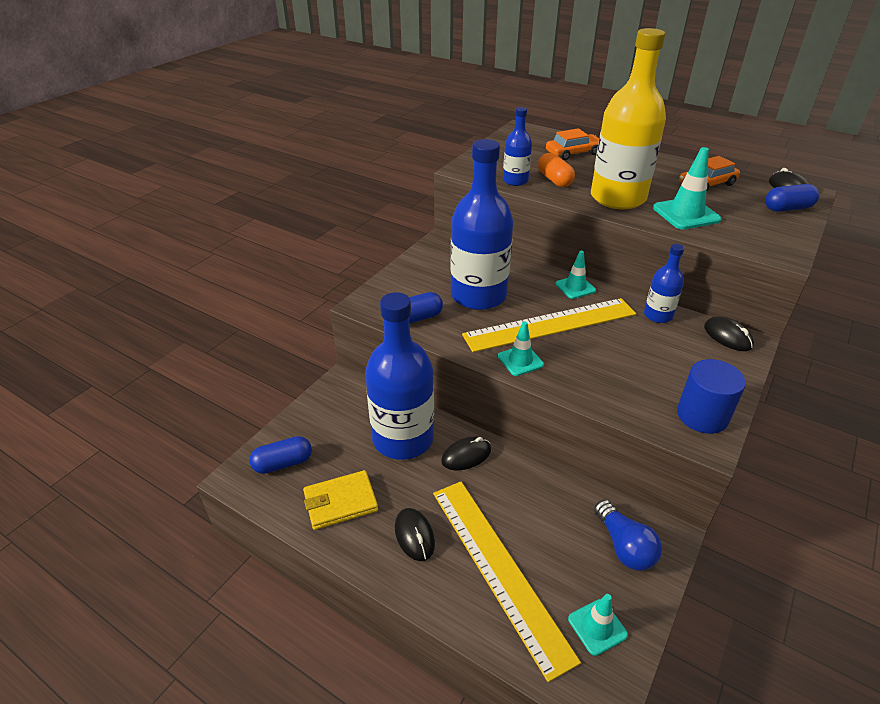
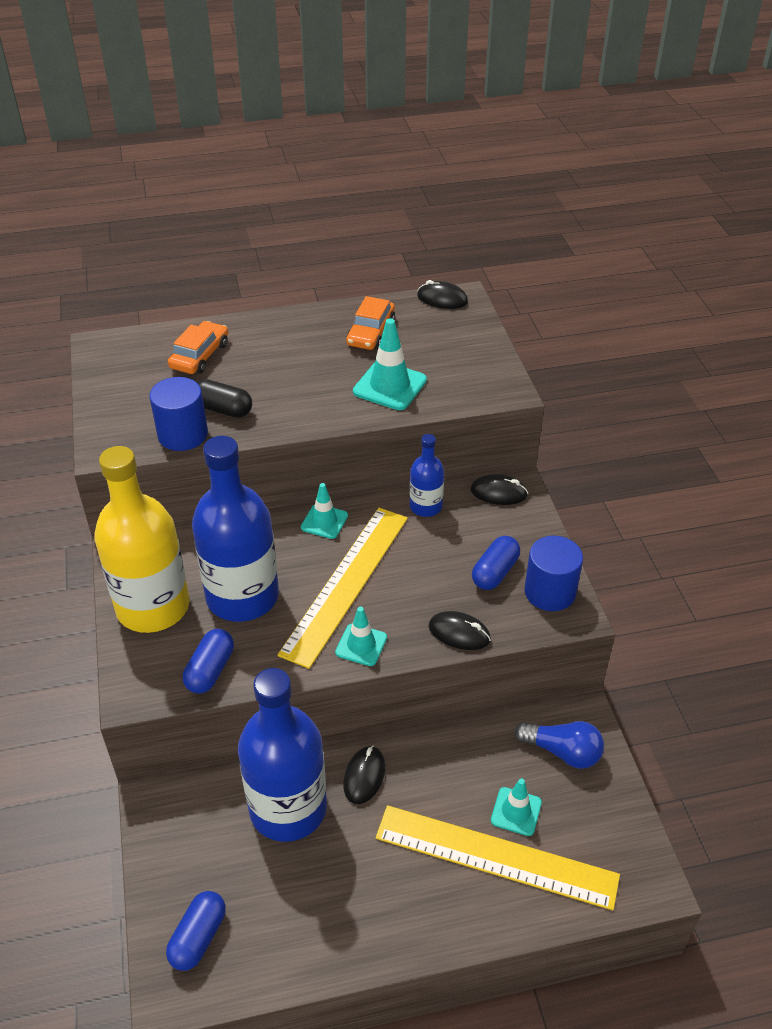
camera: 45 degrees left, 5 degrees up
yellow wallet [303,470,378,530] -> none
black mouse [395,508,435,561] -> black mouse moved to [428,611,491,650]
blue bottle [503,107,532,186] -> blue cylinder [149,377,208,451]
orange capsule [538,153,575,187] -> black capsule [197,379,252,418]
turquoise traffic cone [568,594,628,656] -> turquoise traffic cone moved to [491,778,542,836]
yellow bottle [591,28,666,209] -> yellow bottle moved to [94,446,189,633]
blue capsule [765,184,819,212] -> blue capsule moved to [472,536,520,590]

